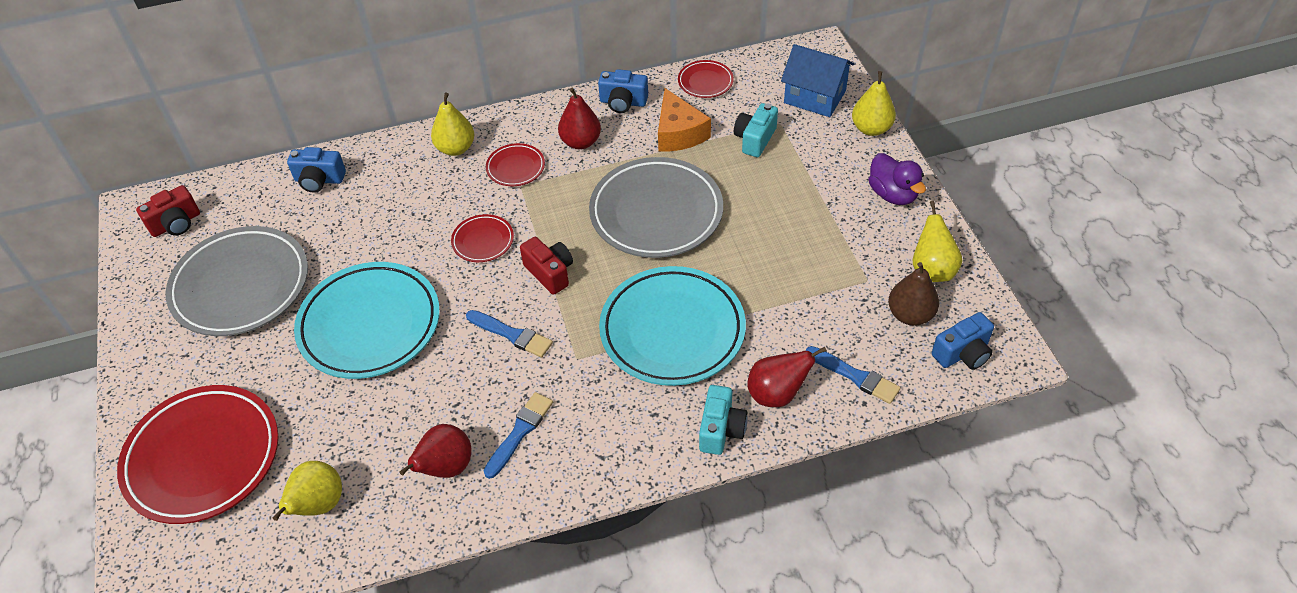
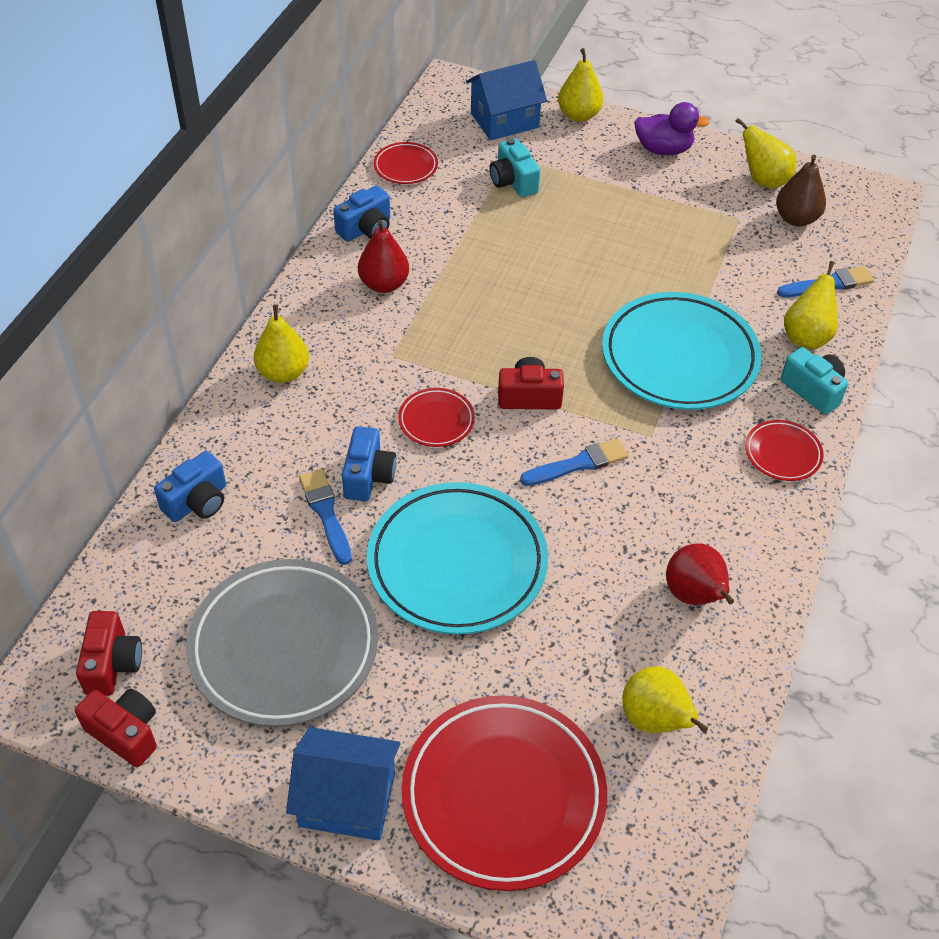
camera: 55 degrees left, 0 degrees up
blue brush [484,392,553,479] -> blue brush moved to [299,469,352,565]
red plate [486,143,545,186] -> red plate moved to [745,420,824,481]
grey plate [589,157,723,258] -> none
orange cheese [658,88,711,151] -> none
red pear [747,347,827,407] -> yellow pear [784,261,838,349]
blue camera [932,312,994,370] -> blue camera moved to [342,426,396,501]
none -> red camera [75,688,157,767]
none -> blue house [286,727,401,841]

